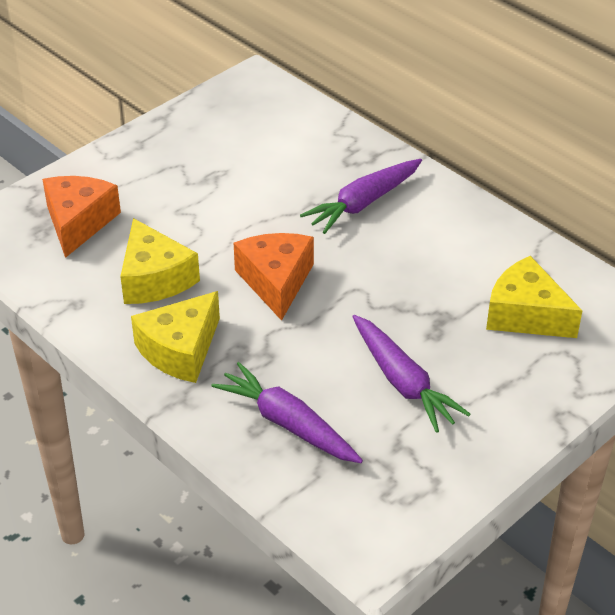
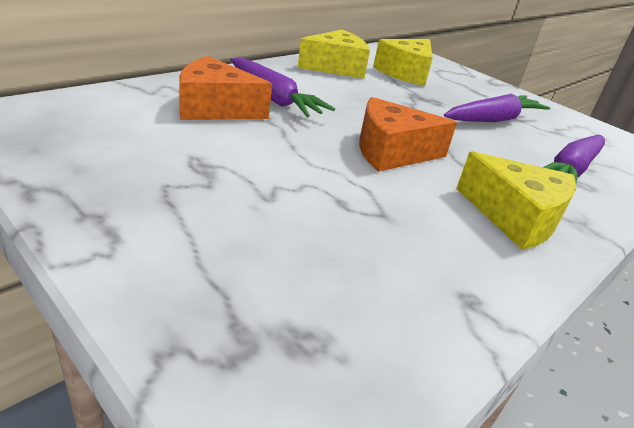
camera: 95 degrees left, 10 degrees down
orange cheese [42,176,121,258] -> orange cheese moved to [179,56,272,120]
yellow cheese [120,218,200,304] -> yellow cheese moved to [297,29,370,79]

